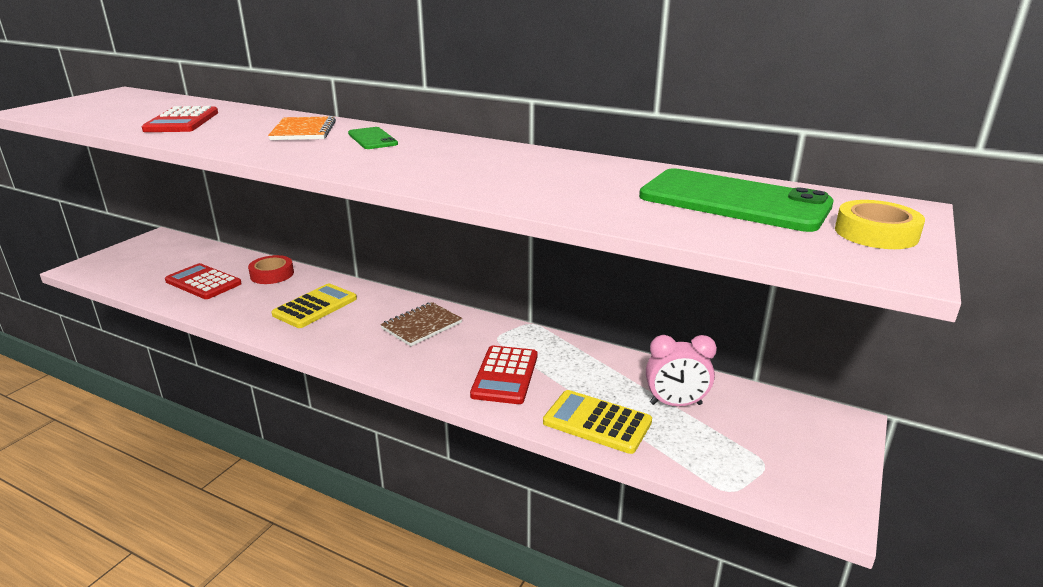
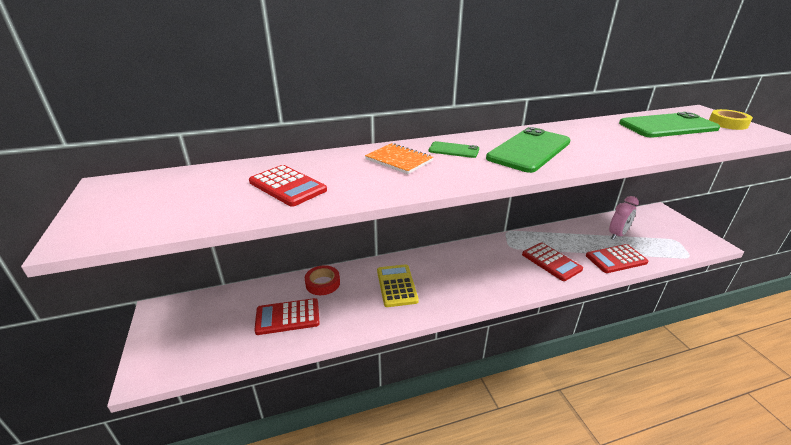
camera: 45 degrees left, 5 degrees up
brown notebook [380,302,462,346] -> none
yellow calculator [543,390,652,454] -> red calculator [586,244,648,273]
none -> green phone [486,127,571,173]

